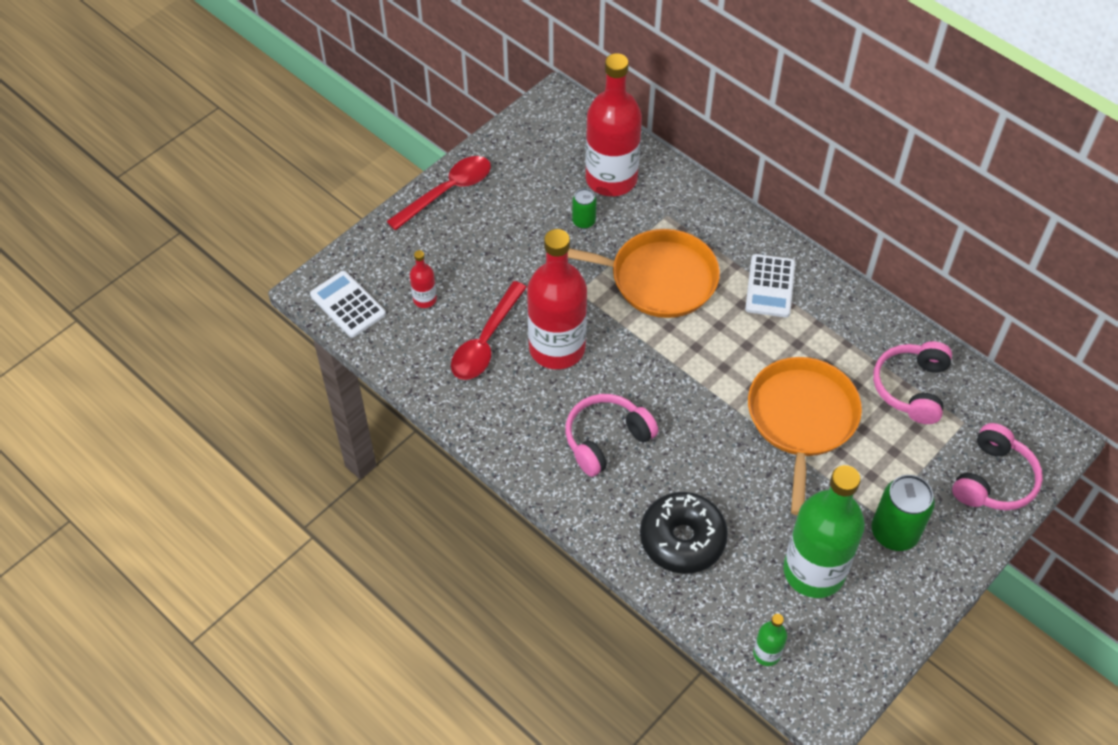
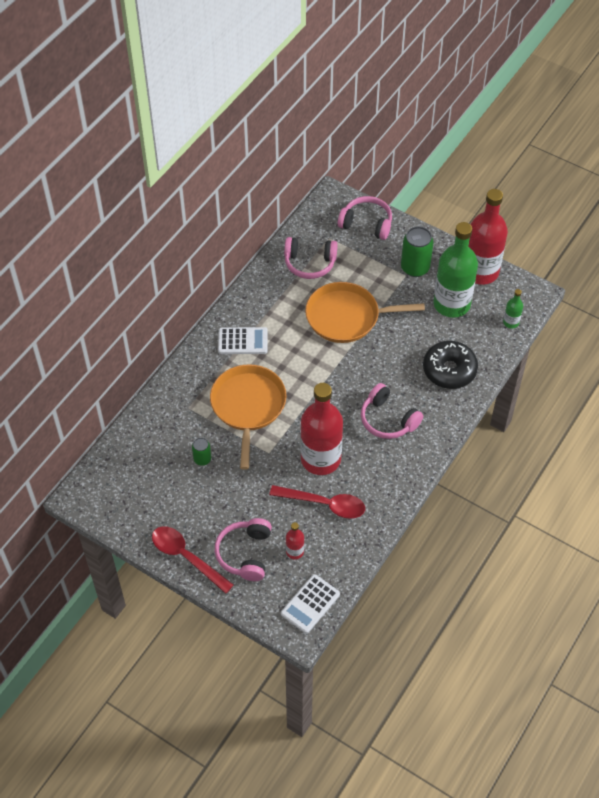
camera: 100 degrees left, 0 degrees up
red bottle [585,53,642,196] -> red bottle moved to [469,189,508,285]
none -> pink headphones [215,518,272,581]

